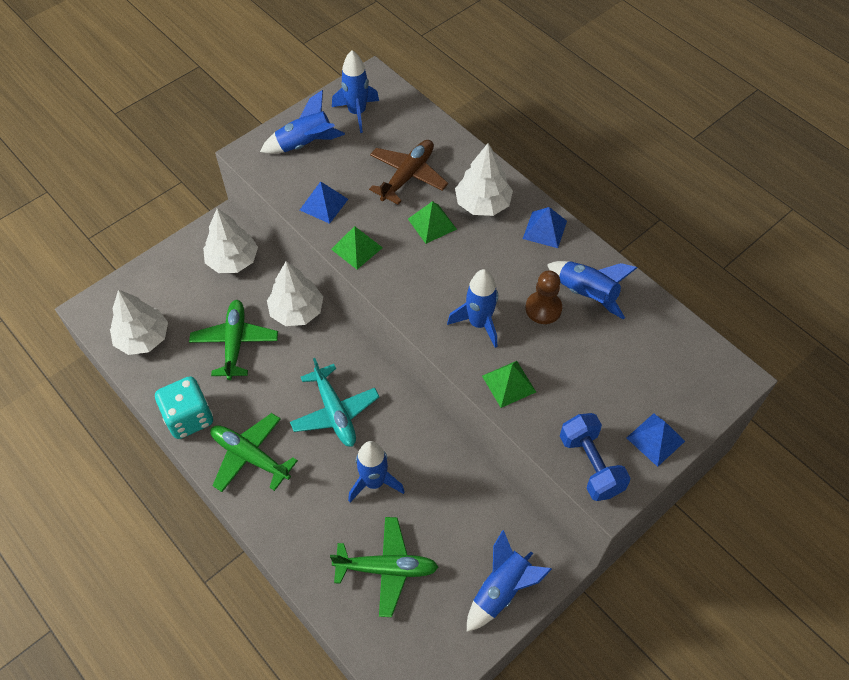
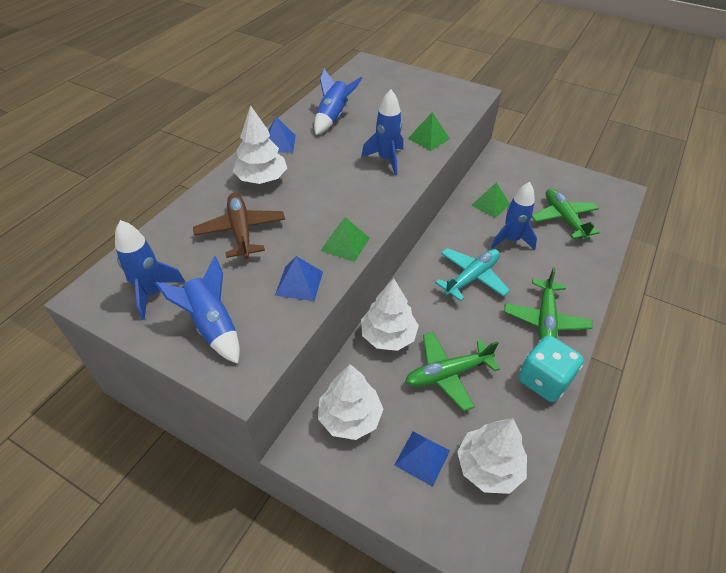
camera: 110 degrees left, 10 degrees down
brown plane [369,140,448,205] -> brown plane turned 60 degrees clockwise [193,193,285,259]
green pyramid [408,201,457,244] -> green pyramid moved to [471,182,510,218]
blue rocket [467,530,552,632] -> none
brown pawn [525,271,562,324] -> none
blue dumbbell [560,413,630,501] -> none
blue pyramid [626,413,685,467] -> blue pyramid moved to [394,431,450,487]

